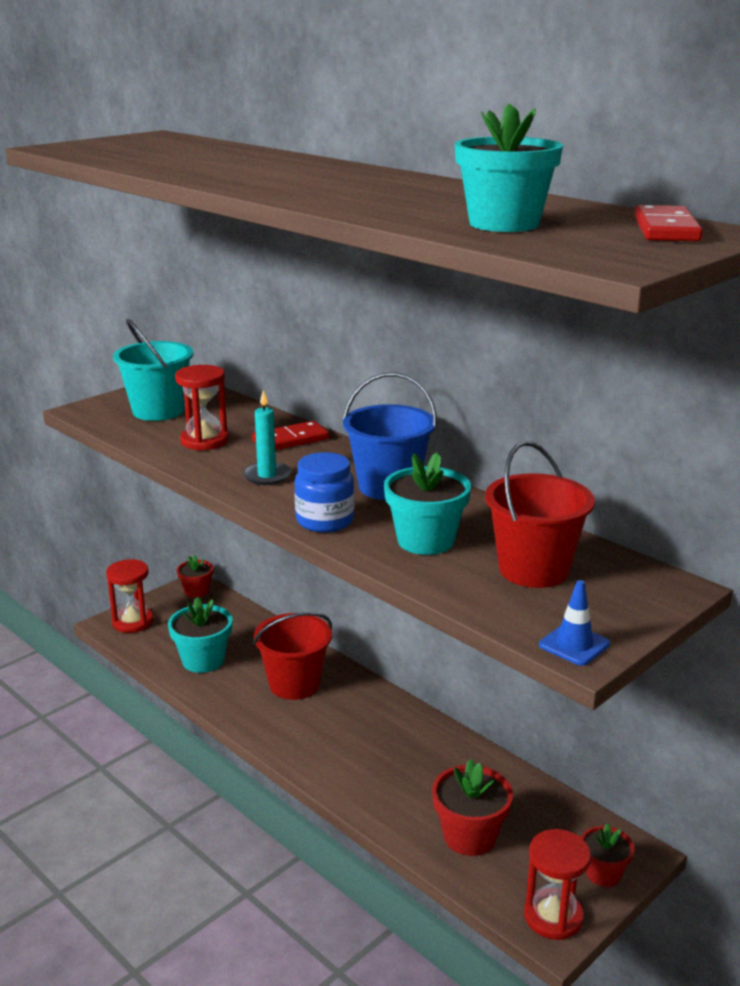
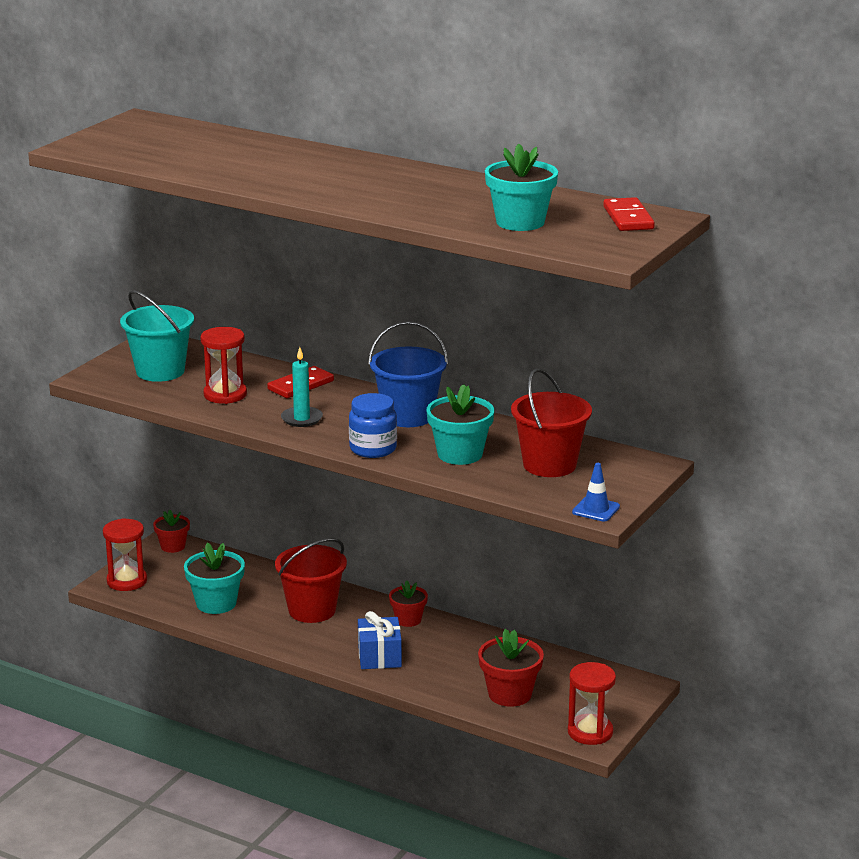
camera: 15 degrees left, 0 degrees up
red flower pot [581,823,634,887] -> red flower pot moved to [389,581,428,627]
none -> blue gift [358,611,402,669]

